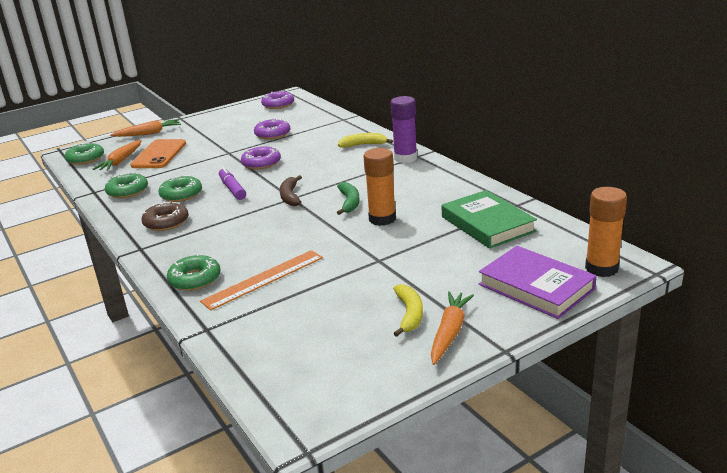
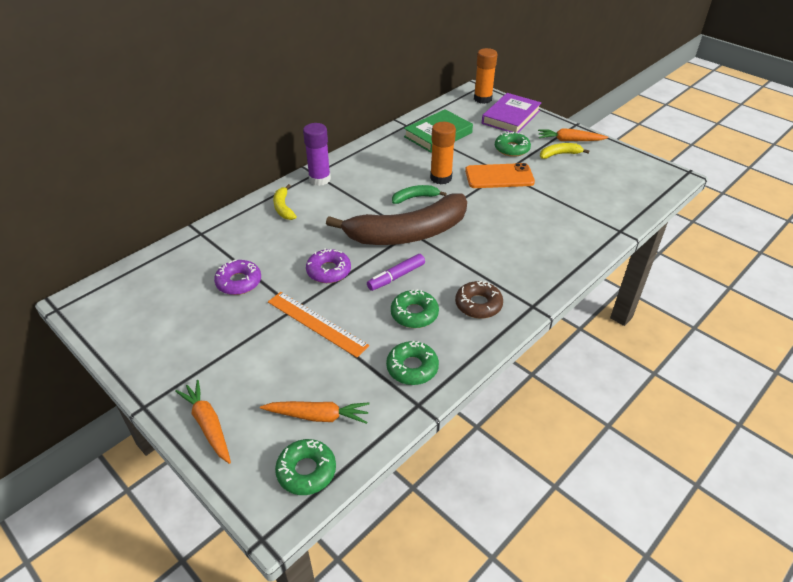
camera: 105 degrees left, 15 degrees up
orange phone [130,139,186,168] -> orange phone moved to [465,163,535,188]
green donut [167,253,221,291] -> green donut moved to [495,131,531,157]
orange ruler [200,250,323,310] -> orange ruler moved to [268,292,369,358]
purple donut [261,91,294,109] -> none
brown banana [280,175,302,206] -> brown banana [326,194,467,245], size x2.46

